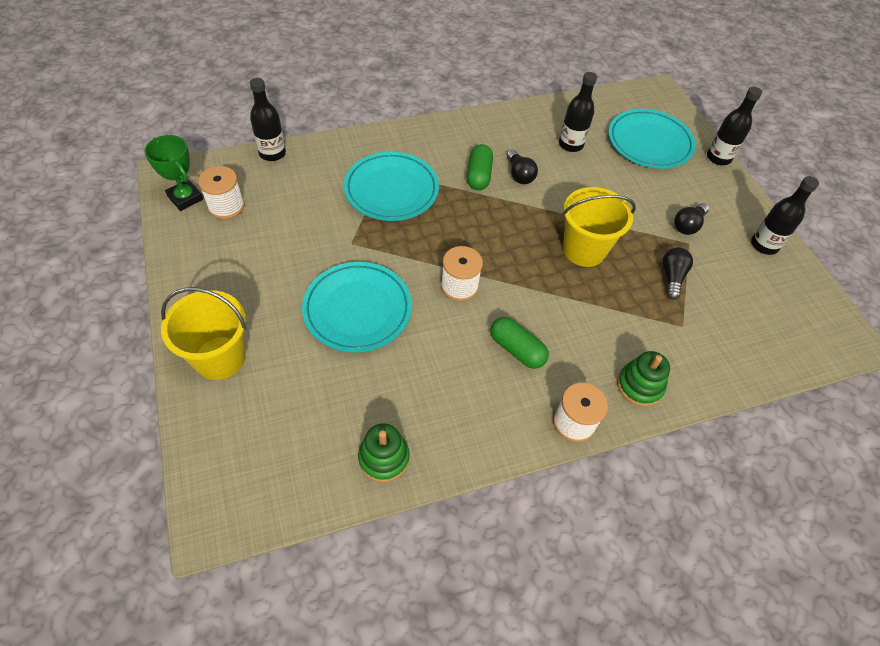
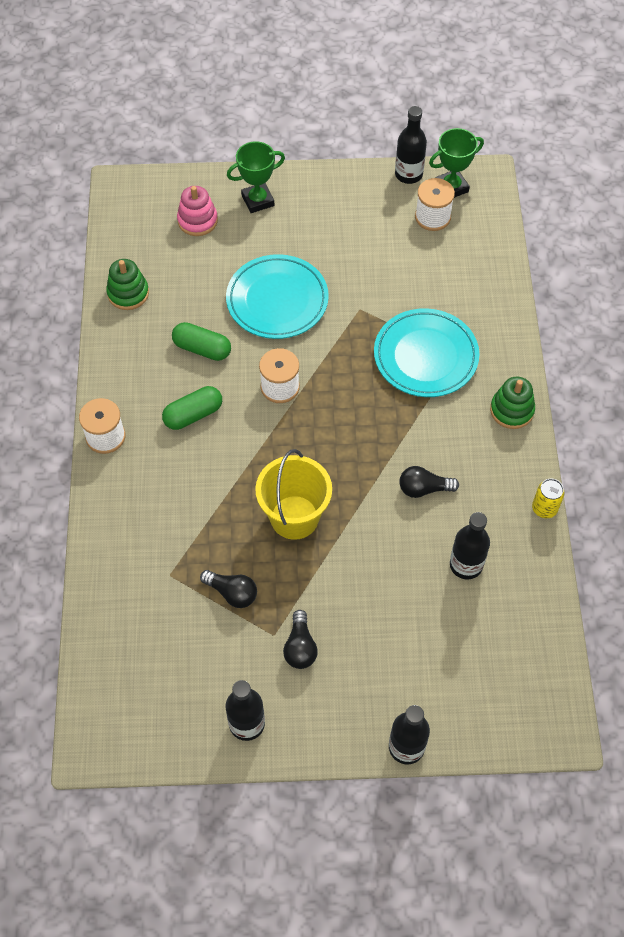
camera: 110 degrees right, 5 degrees up
yellow bucket [161,287,246,380] -> green trophy [227,141,285,213]
black bottle [250,78,286,161] -> black bottle moved to [395,106,427,184]
green capsule [467,144,493,190] -> green capsule moved to [172,322,231,361]
turquoise plate [608,109,696,169] -> none
green stacking toy [617,351,670,407] -> green stacking toy moved to [490,376,535,429]
black light bulb [674,203,709,235] -> black light bulb turned 150 degrees counterclockwise [283,610,318,669]
none -> pink stacking toy [177,186,218,236]
none -> yellow can [532,479,564,518]

